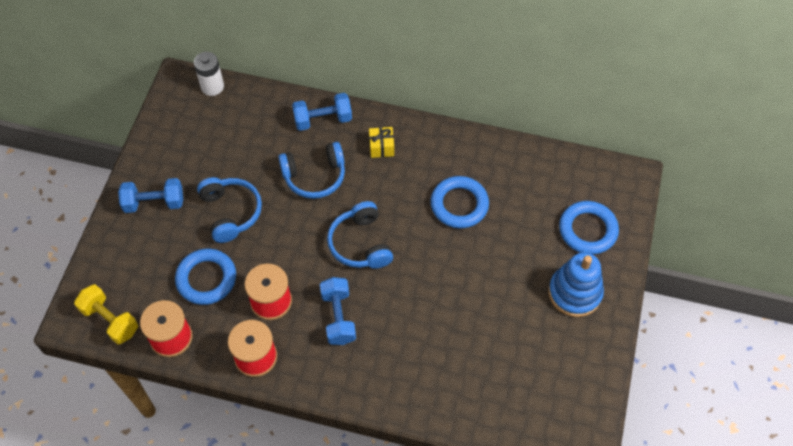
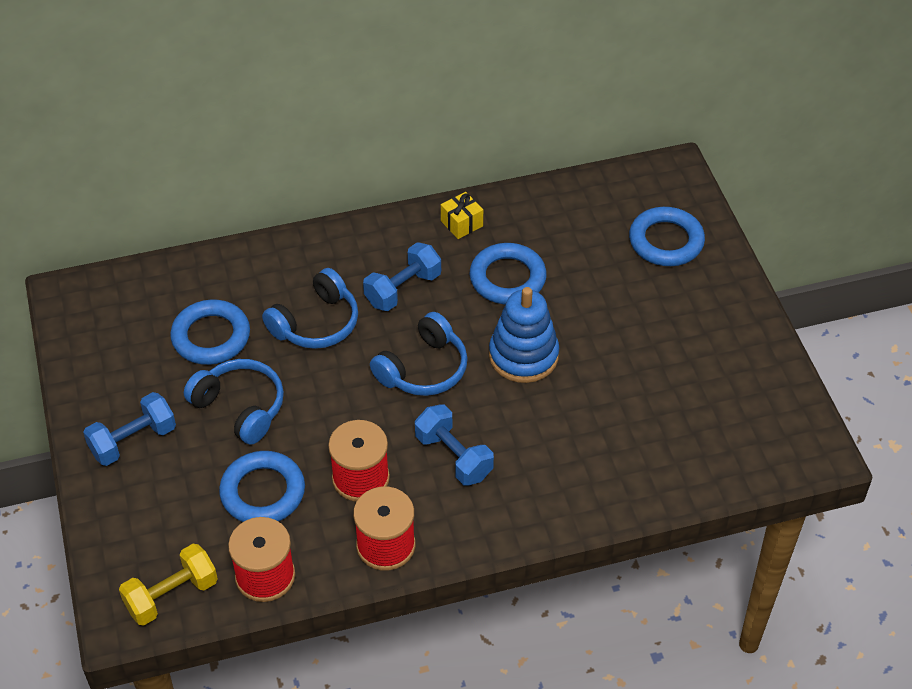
camera: 30 degrees left, 10 degrees down
yellow dumbbell [74,284,138,345] -> yellow dumbbell turned 45 degrees counterclockwise [119,544,218,626]
white battery [194,52,224,96] -> none
blue dumbbell [292,93,352,131] -> blue dumbbell moved to [363,242,441,311]
blue headphones [327,201,393,269] -> blue headphones turned 90 degrees counterclockwise [370,312,468,396]
yellow gift [369,127,394,158] -> yellow gift moved to [441,192,483,239]
blue stacking toy [549,252,604,317] -> blue stacking toy moved to [489,287,559,383]
none -> blue ring [170,300,250,365]

